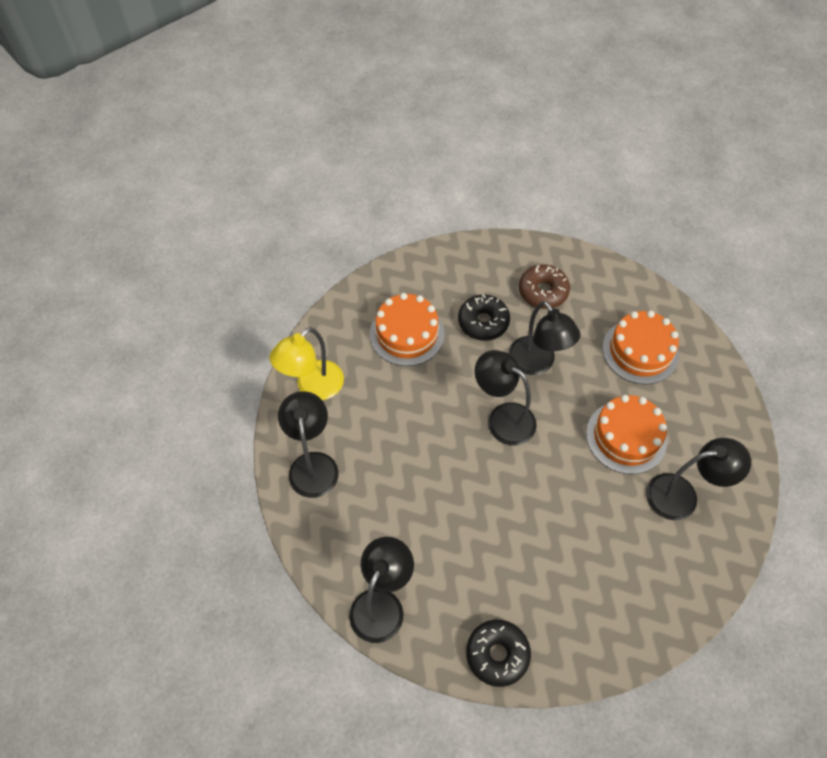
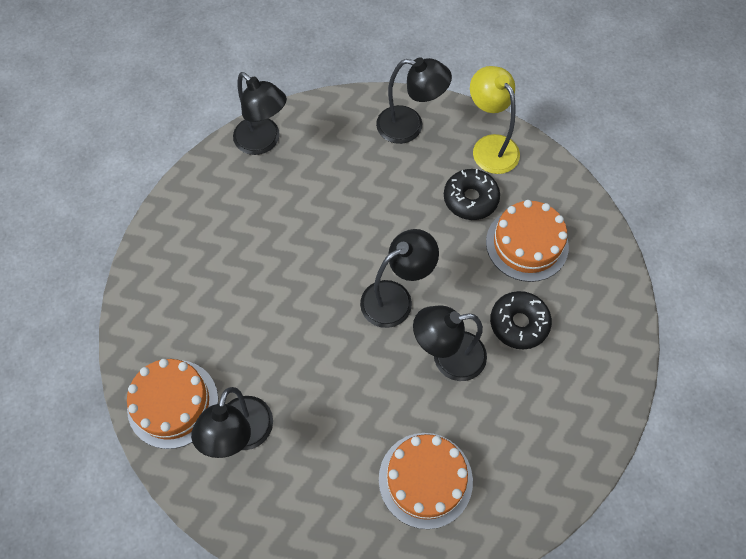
camera: 110 degrees right, 5 degrees up
black donut [466,619,531,687] -> black donut moved to [444,169,500,220]
brown donut [519,264,570,309] -> none
orange cake [586,395,667,474] -> orange cake moved to [127,359,218,449]

